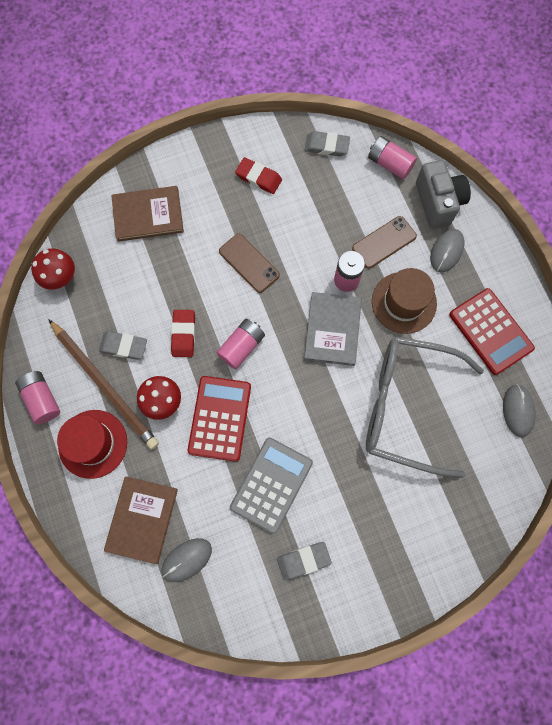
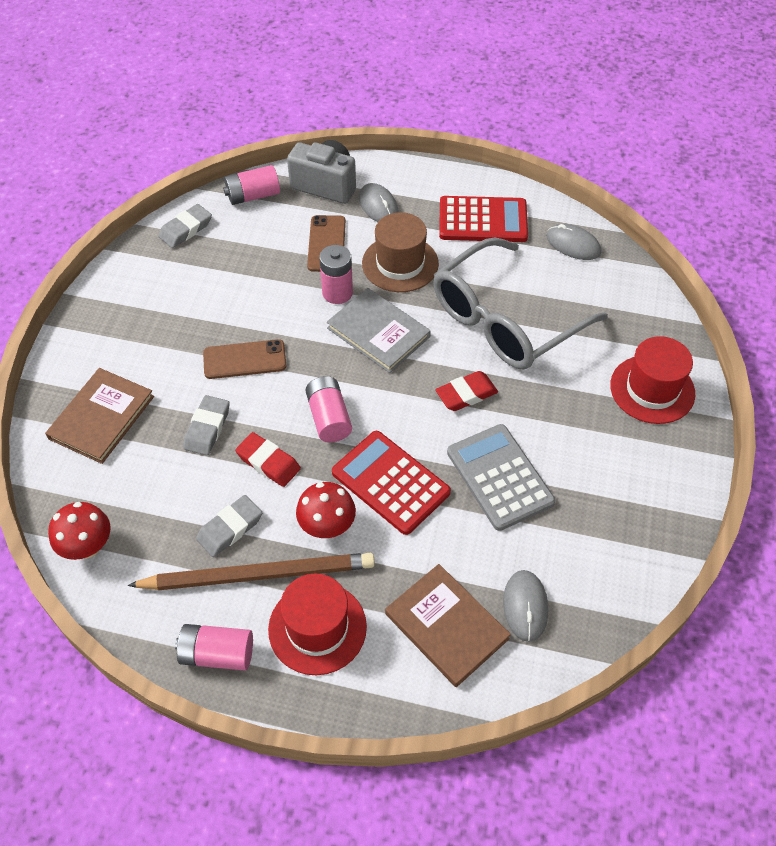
camera: 55 degrees left, 20 degrees down
red eraser [235,157,282,194] -> red eraser moved to [435,371,498,411]
grey eraser [277,542,332,580] -> grey eraser moved to [183,395,230,455]
none -> red hat [610,336,695,424]

